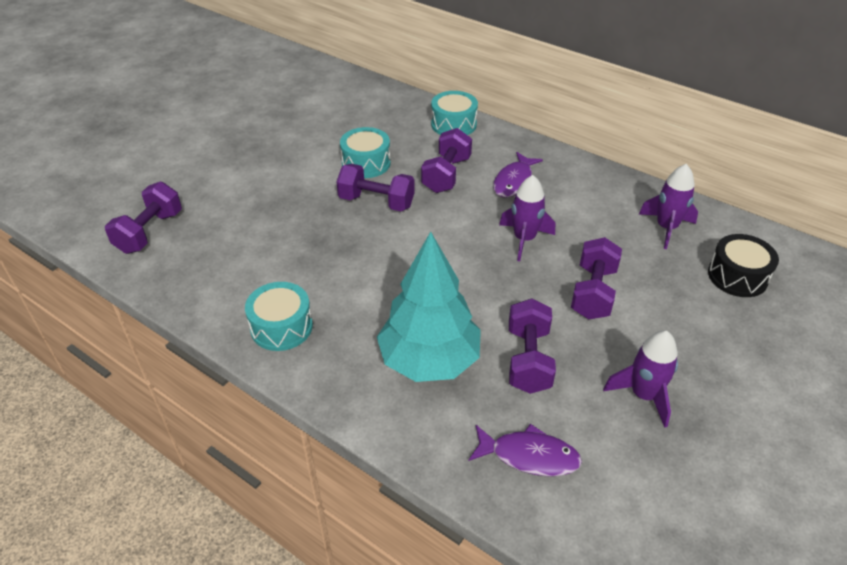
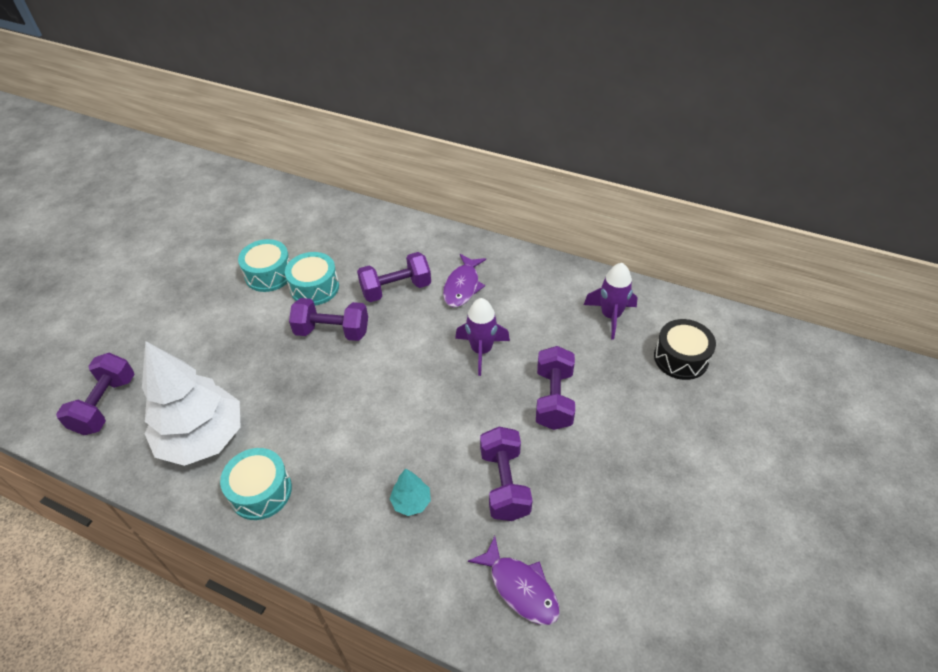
camera: 10 degrees left, 5 degrees up
turquoise tree [377,232,481,382] -> turquoise tree [390,469,431,516], size x0.41
purple dumbbell [421,128,472,193] -> purple dumbbell turned 60 degrees clockwise [357,252,431,302]
turquoise drum [431,91,478,135] -> turquoise drum moved to [238,239,290,292]
purple fish [469,424,582,476] -> purple fish turned 45 degrees clockwise [468,536,560,625]
purple rocket [603,331,678,428] -> none
none -> white tree [142,341,240,466]

